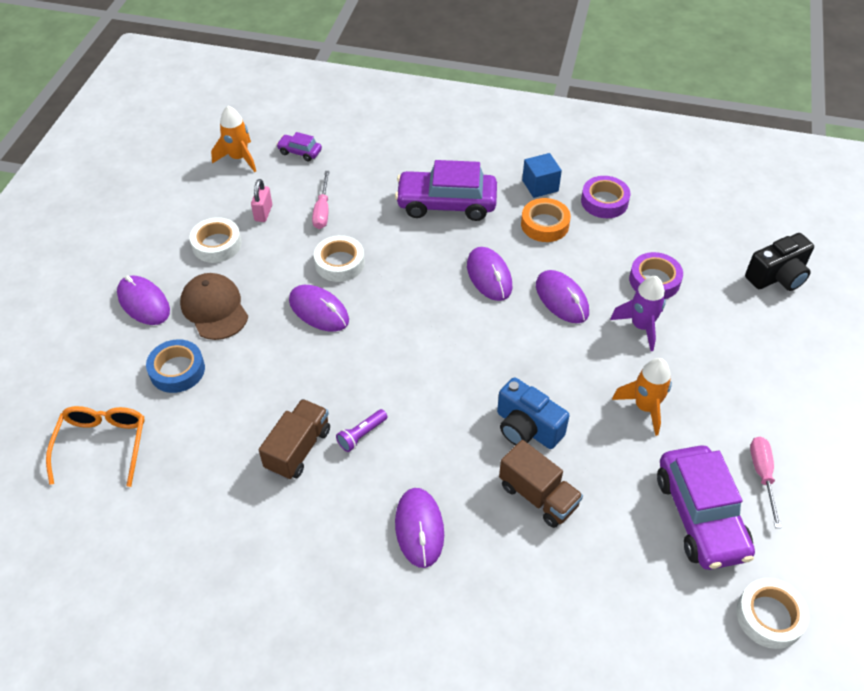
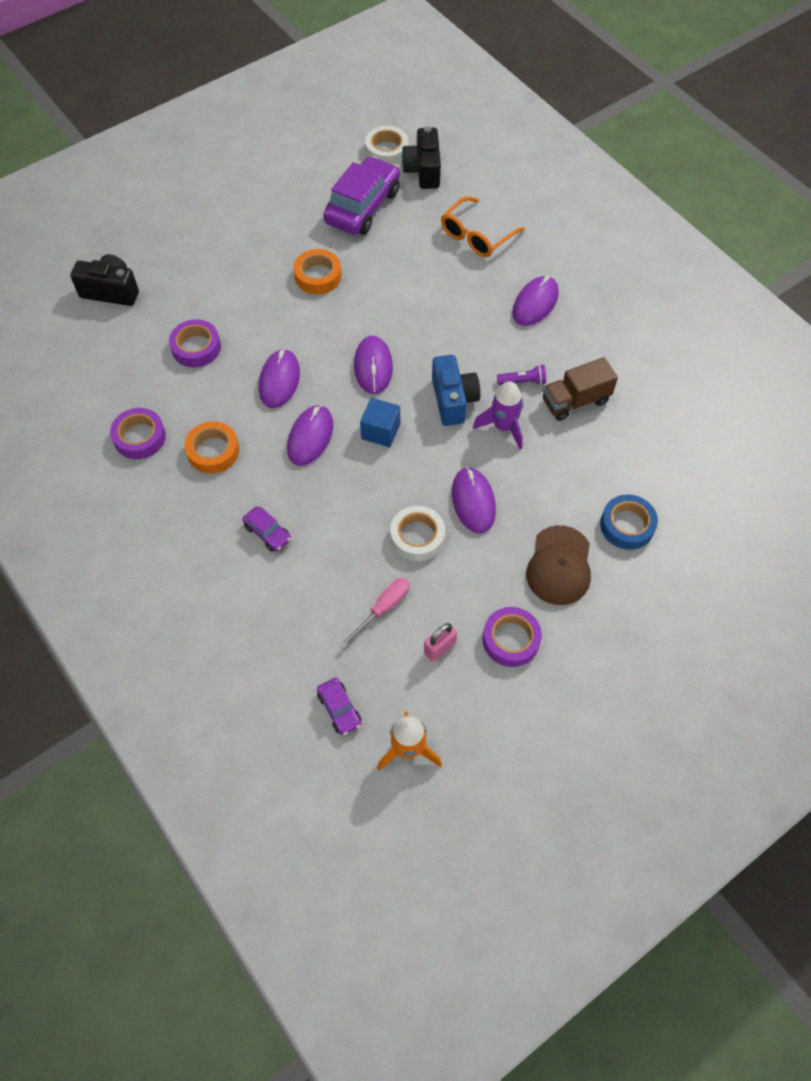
camera: 140 degrees left, 10 degrees up
orange glasses [46,406,145,487] -> orange glasses moved to [441,196,525,257]
purple mouse [117,275,170,325] -> purple mouse moved to [354,336,393,394]
white tape [189,217,242,263] -> purple tape [482,607,542,667]
purple car [395,160,497,221] -> purple car [242,507,291,552], size x0.46
blue camera [497,377,570,449] -> blue camera moved to [432,355,480,426]
brown truck [499,440,583,528] -> none
blue cube [522,153,562,198] -> blue cube moved to [360,398,400,447]
purple rocket [610,276,666,351] -> purple rocket moved to [473,381,523,450]
orange rocket [612,358,672,436] -> orange tape [294,249,342,294]
pink screwdriver [750,437,781,528] -> none
none -> black camera [402,126,441,189]

